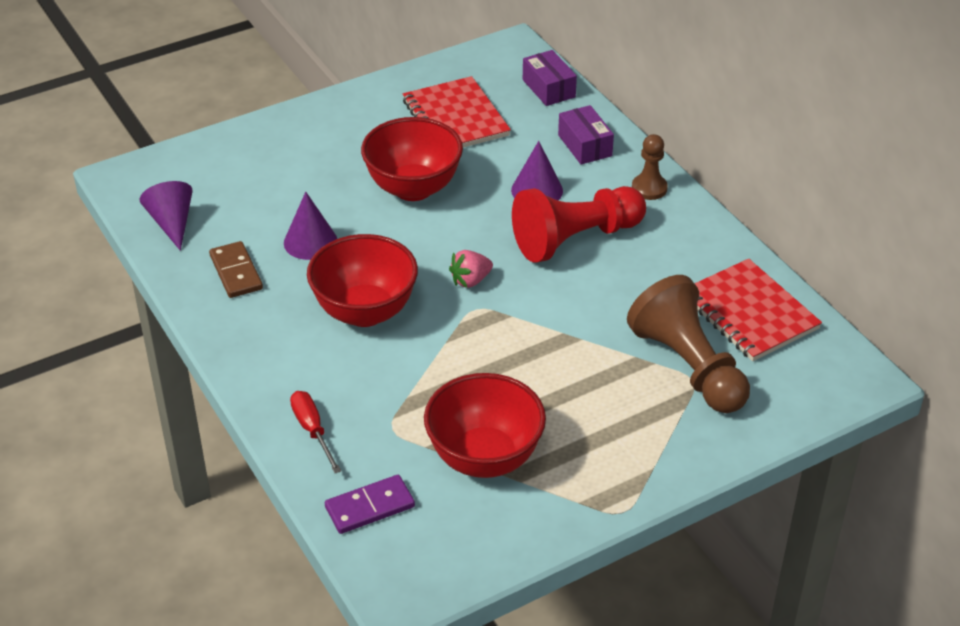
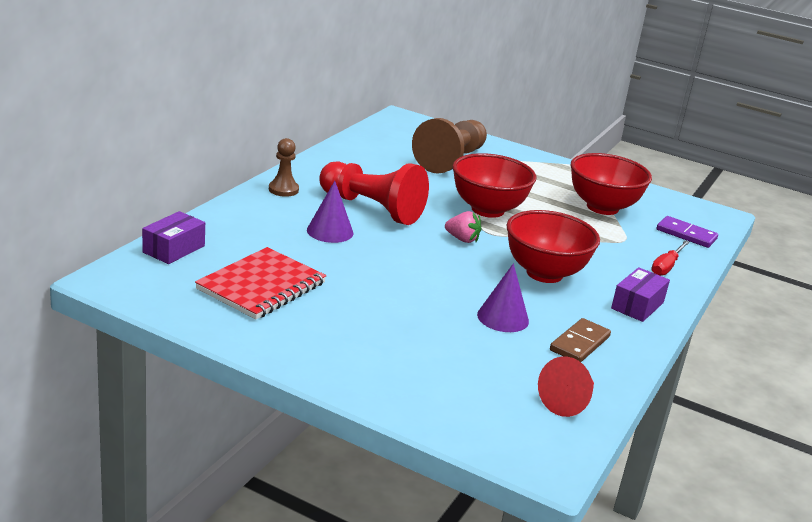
camera: 125 degrees left, 15 degrees down
purple cone [140,181,193,251] -> red cone [538,357,594,417]
red bowl [361,117,463,201] -> red bowl moved to [452,153,537,218]
purple box [558,105,614,165] -> purple box moved to [611,267,670,322]
red notebook [694,259,822,361] -> none

